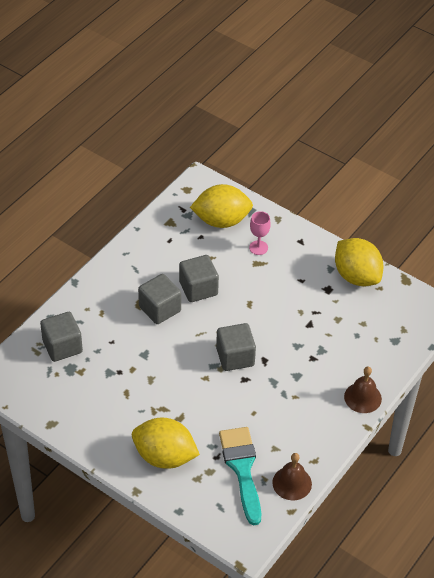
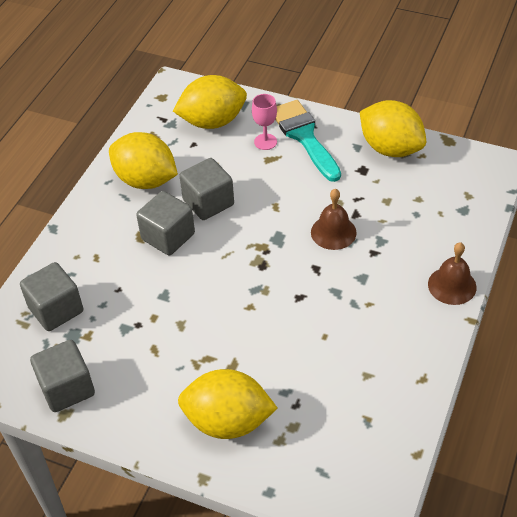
camera: 10 degrees left, 0 degrees up
grey cube [216,323,256,371] -> grey cube moved to [30,340,95,412]
turquoise brush [219,427,261,525] -> turquoise brush moved to [275,100,341,182]
brown bell [272,453,312,500] -> brown bell moved to [311,189,357,250]
none -> yellow lemon [109,132,178,189]

